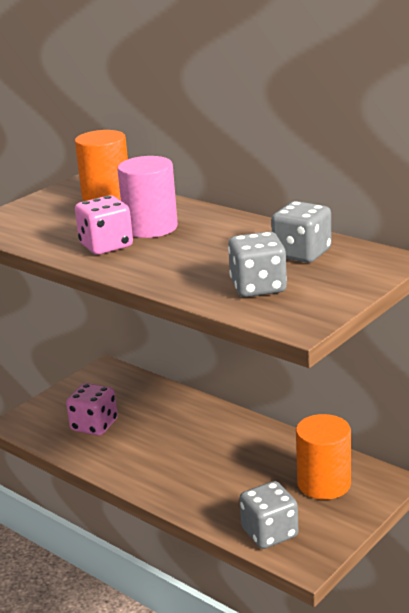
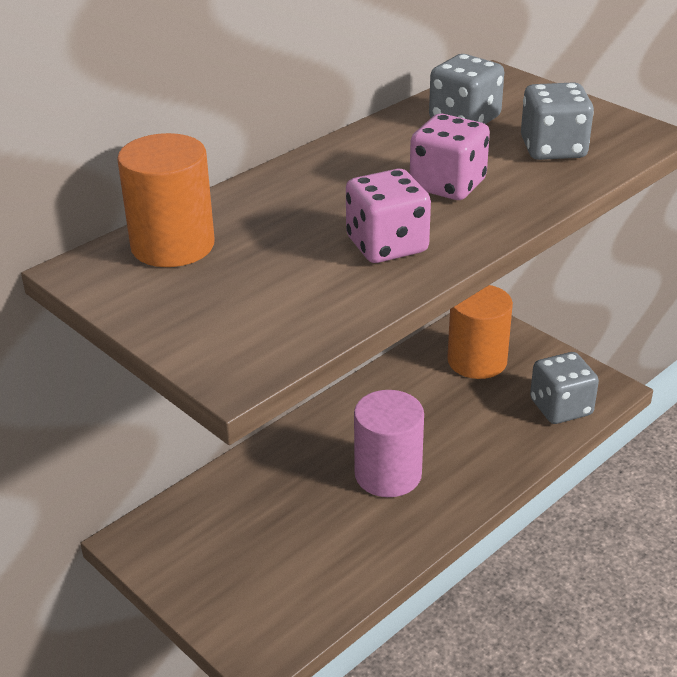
camera: 85 degrees left, 10 degrees up
pink dice [66,383,118,436] -> pink dice moved to [410,114,490,200]
pink cylinder [117,156,178,238] -> pink cylinder moved to [354,390,424,497]

